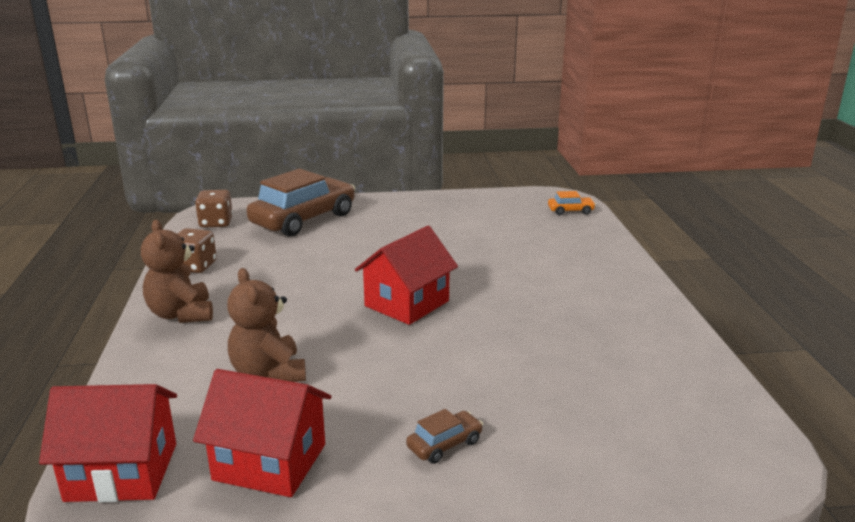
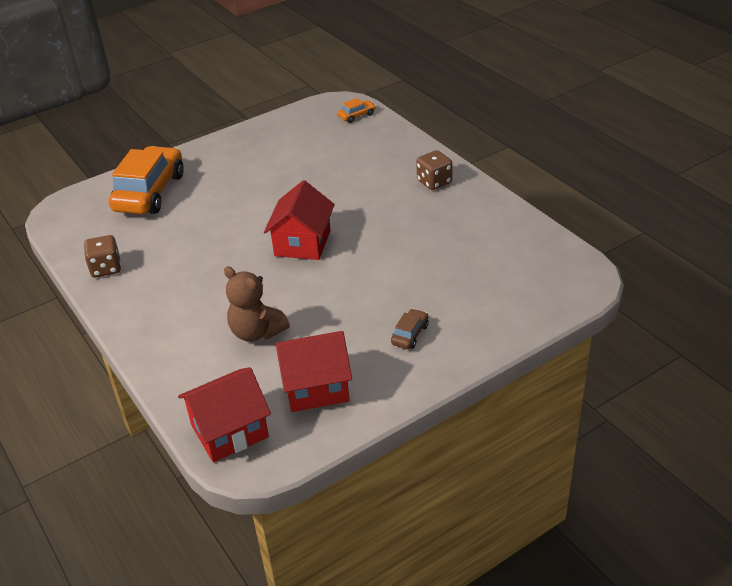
camera: 25 degrees left, 15 degrees up
brown teddy bear [141,220,213,323] -> none
brown dice [195,190,233,228] -> brown dice moved to [416,150,452,190]
brown car [246,169,355,237] -> orange car [109,146,184,214]

